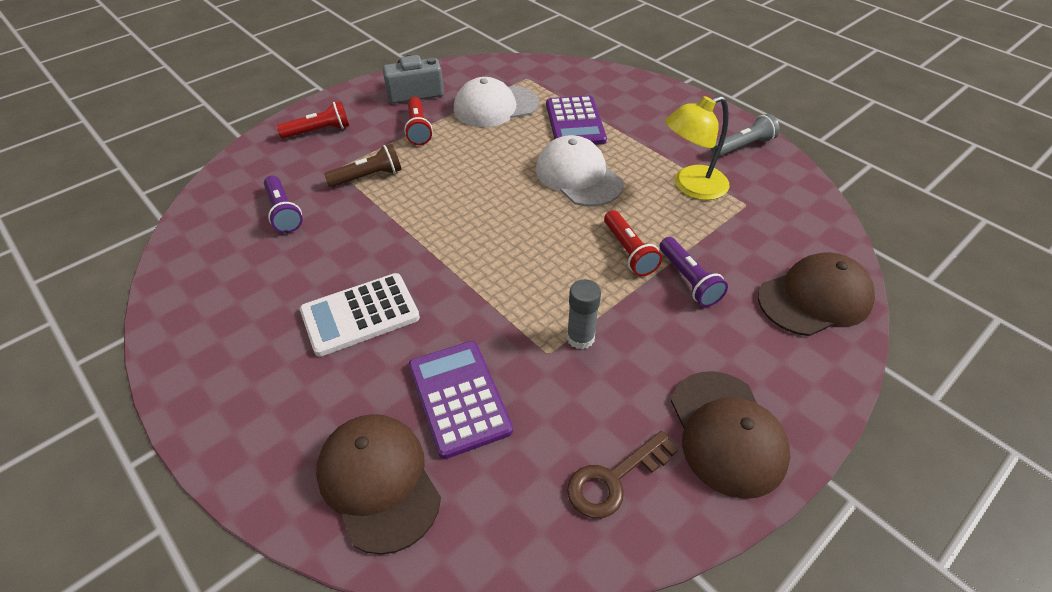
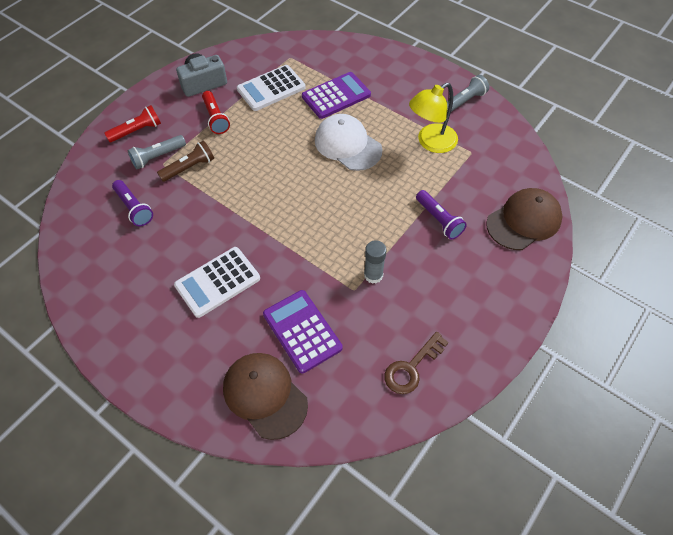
camera: 10 degrees left, 10 degrees up
white cap [454,77,539,127] -> white calculator [237,65,306,111]
purple calculator [546,95,607,145] -> purple calculator turned 105 degrees counterclockwise [302,72,371,119]
red flashlight [604,210,662,276] -> none
brown cap [671,371,790,499] -> none
none -> grey flashlight [127,135,186,169]

